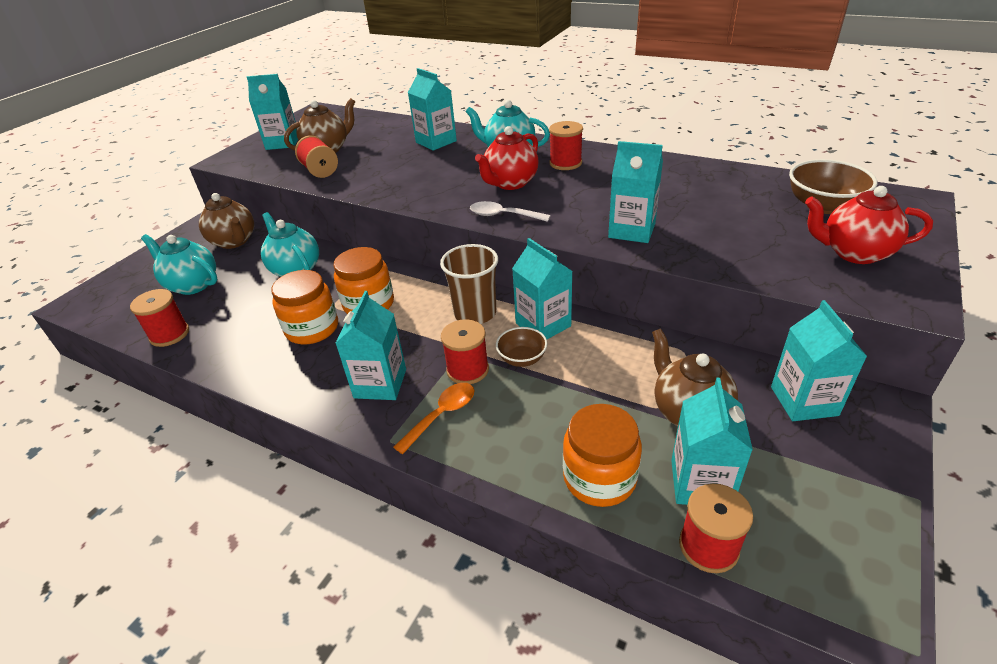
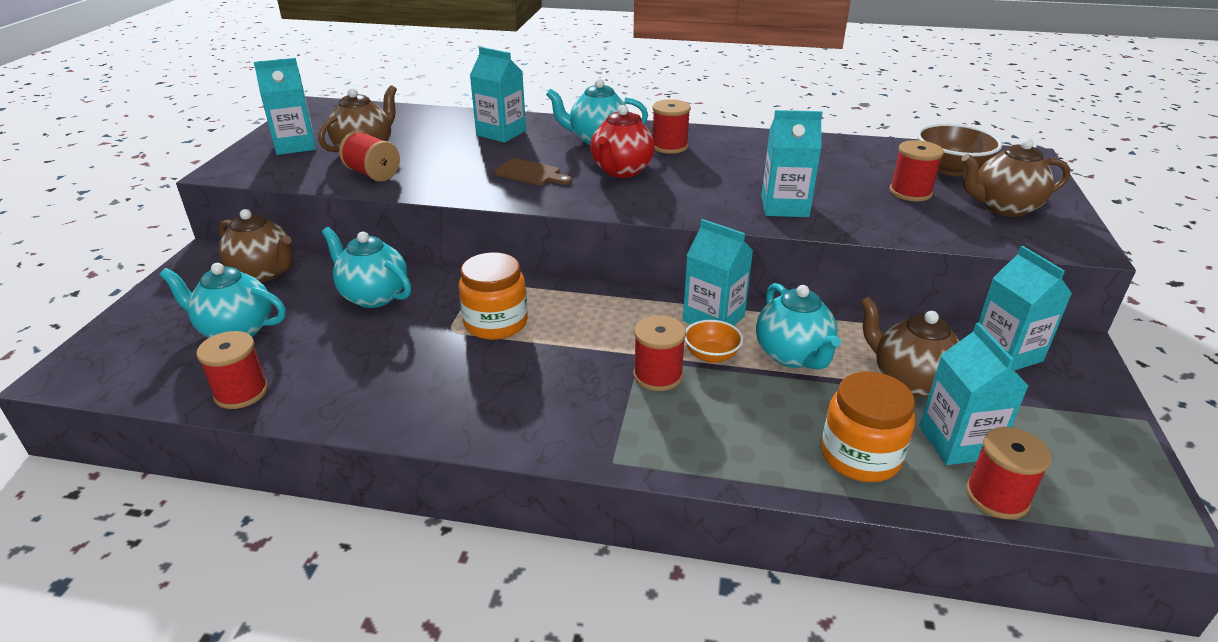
camera: 20 degrees left, 5 degrees down
orange jar [271,270,338,345] -> none
turquoise carton [335,291,406,400] -> none
orange spoon [394,383,474,454] -> none
brown cup [440,244,498,324] -> none
white spoon [470,201,551,222] -> none
brown bowl [496,327,547,367] -> orange bowl [685,320,743,363]
red teapot [805,186,933,264] -> brown teapot [961,138,1070,217]
none -> brown cutting board [494,158,572,185]
none -> turquoise teapot [756,283,841,369]
none -> red spool [889,140,944,201]

